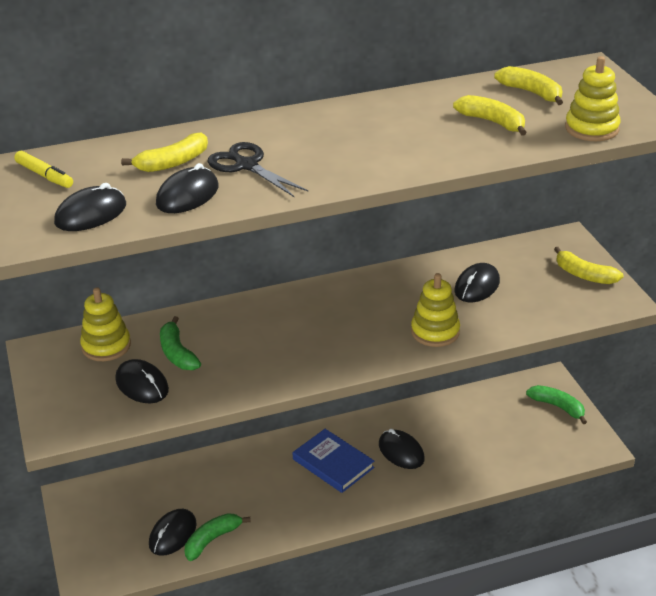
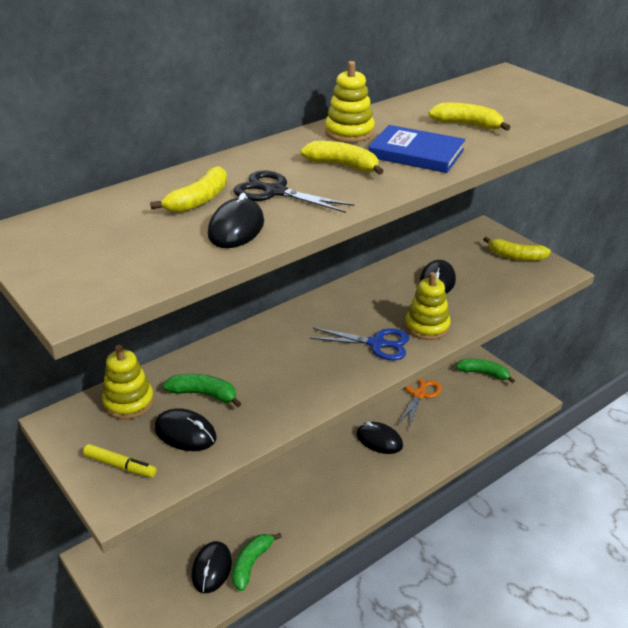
camera: 20 degrees left, 0 degrees up
yellow marker [14,151,73,188] -> yellow marker moved to [83,444,157,478]
black mouse [54,183,126,231] -> none
green banana [160,316,201,370] -> green banana turned 150 degrees clockwise [163,374,242,408]
blue book [293,429,374,493] -> blue book moved to [368,125,465,173]
yellow banana [494,66,563,105] -> yellow banana moved to [300,141,383,175]
yellow stacking toy [565,56,621,141] -> yellow stacking toy moved to [325,61,375,143]
none -> blue scissors [310,328,409,360]
none -> orange scissors [397,378,442,430]

